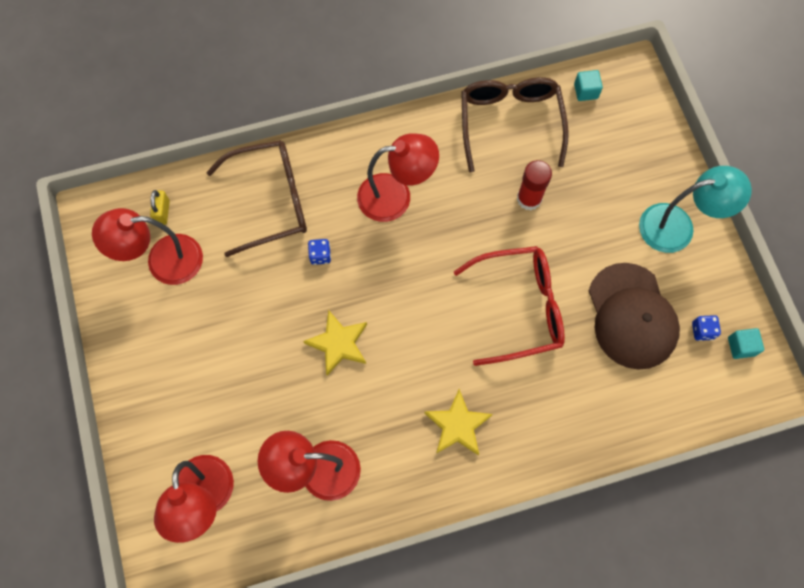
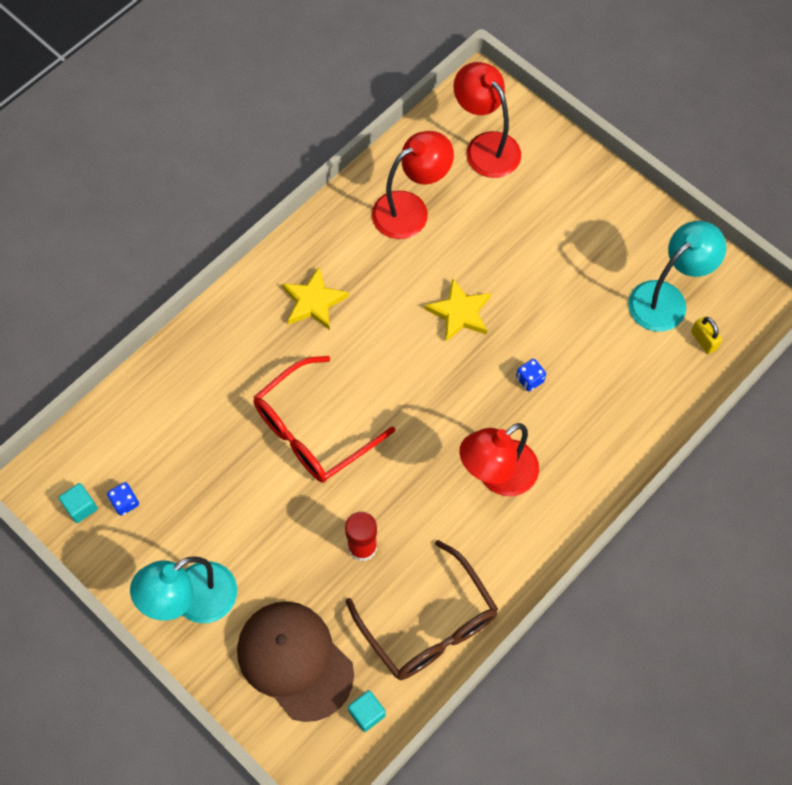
camera: 150 degrees right, 5 degrees down
red lamp [92,208,203,285] -> turquoise lamp [628,221,726,332]
brown glasses [206,140,307,257] -> none
brown cap [589,263,680,370] -> brown cap moved to [237,601,354,722]

